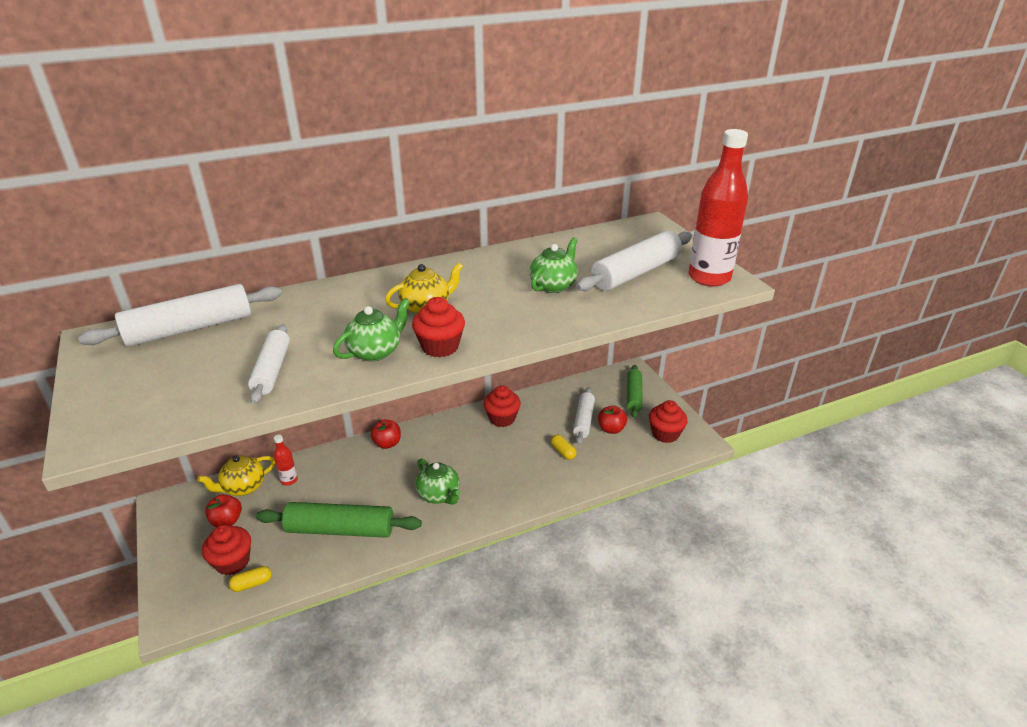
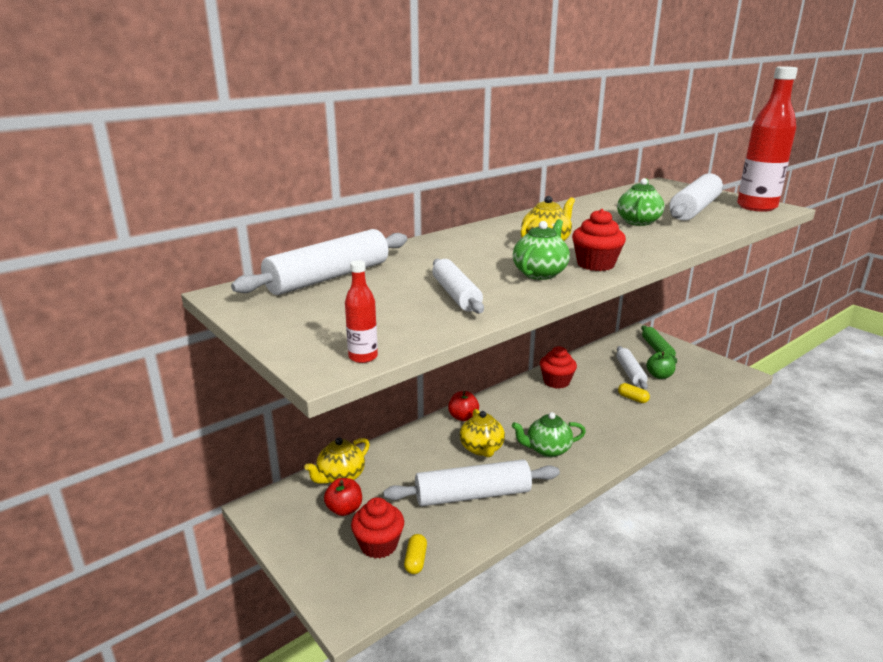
camera: 15 degrees left, 10 degrees down
yellow capsule [229,566,272,592] -> yellow capsule turned 45 degrees counterclockwise [404,534,427,574]
green rolling pin [256,502,422,538] -> white rolling pin [383,459,560,506]
red bottle [274,435,298,486] -> red bottle moved to [345,260,378,363]
green teapot [415,459,460,505] -> green teapot turned 135 degrees clockwise [512,412,586,457]
red apple [598,405,627,434] -> green apple [647,351,676,379]
red cupcake [649,400,688,443] -> none
none -> yellow teapot [460,409,505,457]

